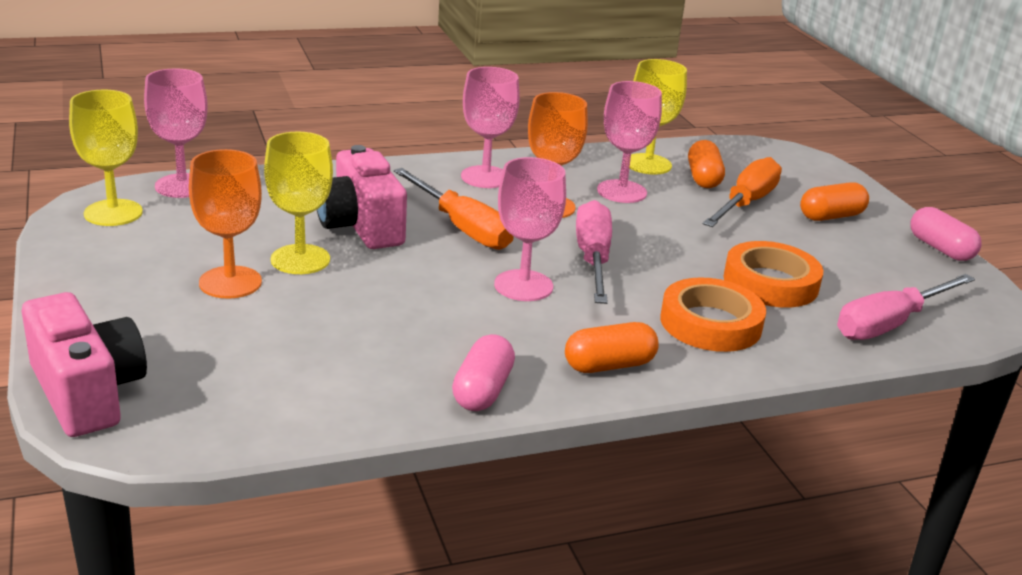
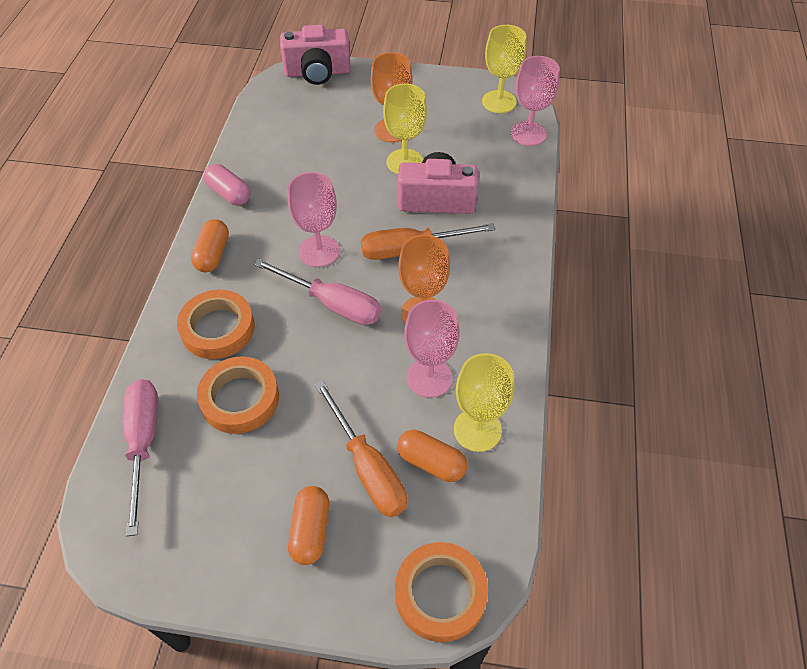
camera: 120 degrees right, 25 degrees up
pink goblet [461,67,520,188] -> none
pink capsule [910,207,982,261] -> none
none -> orange tape [395,542,488,642]

